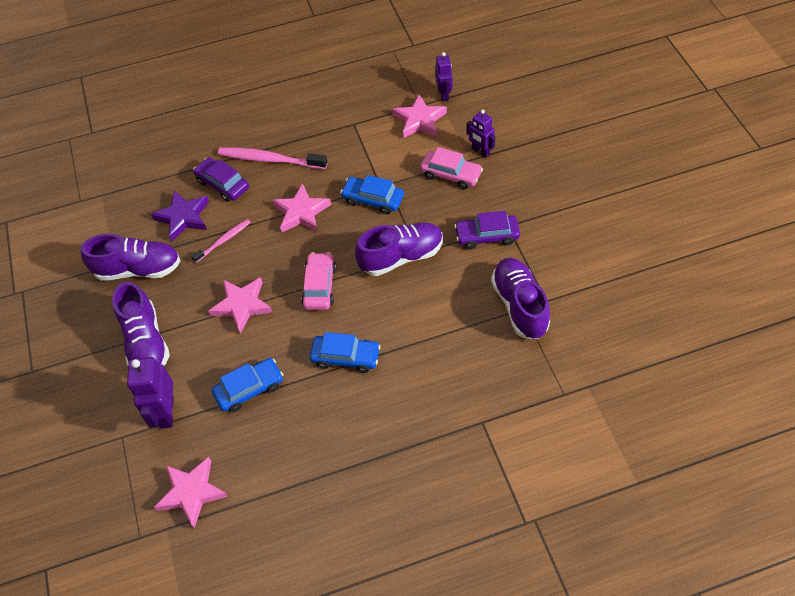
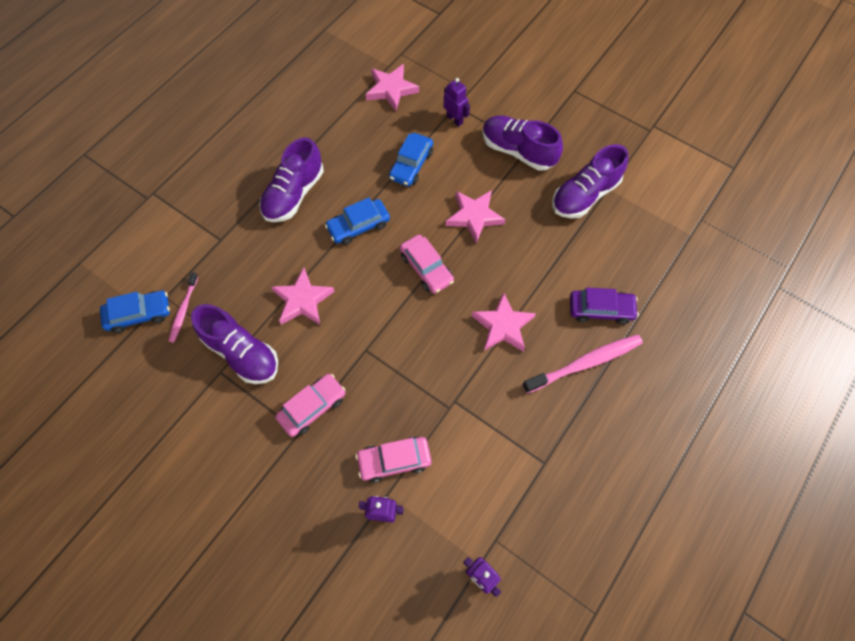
camera: 140 degrees right, 10 degrees up
purple robot [127,357,174,429] -> purple robot [444,78,470,127], size x0.64
purple star [151,190,209,241] -> none
pink toothbrush [191,219,251,263] -> pink toothbrush moved to [168,272,198,342]
blue car [340,175,404,214] -> blue car moved to [100,290,170,333]
purple shoe [355,222,443,276] -> purple shoe moved to [259,137,324,222]
pink star [392,94,447,138] -> pink star moved to [271,268,335,325]
purple car [454,211,520,249] -> pink car [275,374,346,437]

